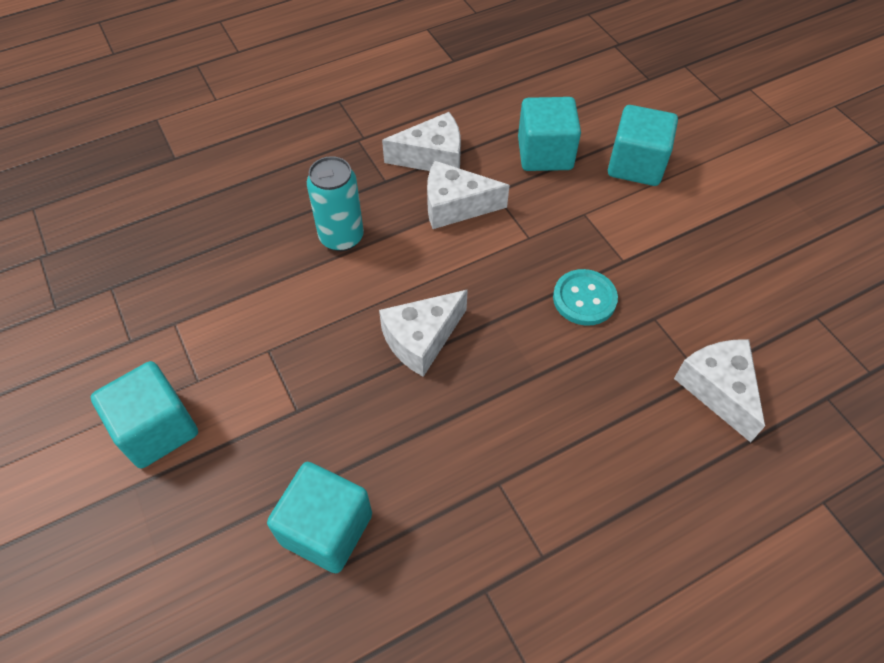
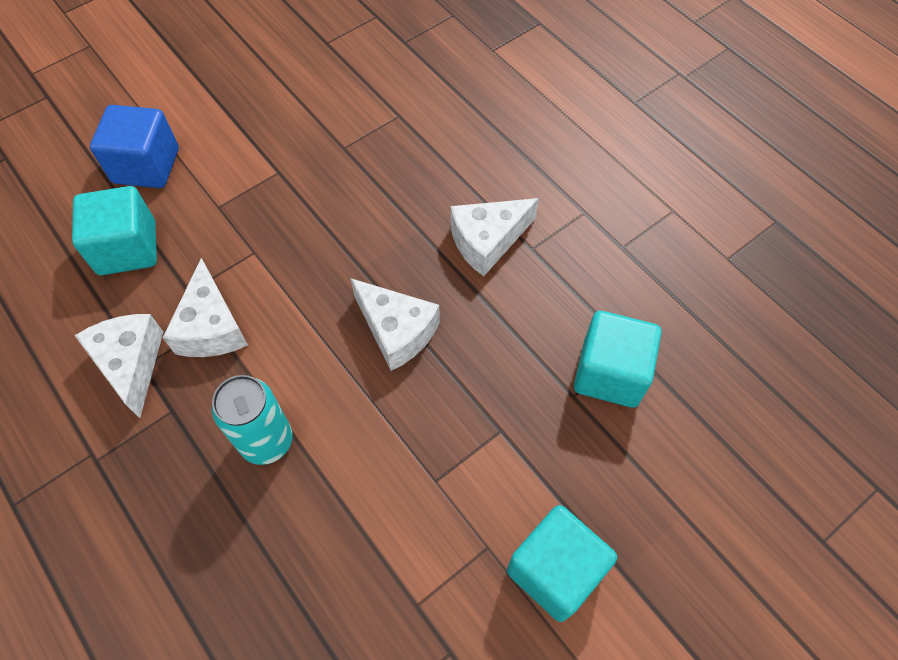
camera: 100 degrees left, 5 degrees up
turquoise button [553,269,618,326] -> none
turquoise cube [608,105,678,186] -> blue cube [90,105,179,188]
white cheese [674,339,765,443] -> white cheese moved to [450,198,539,276]

